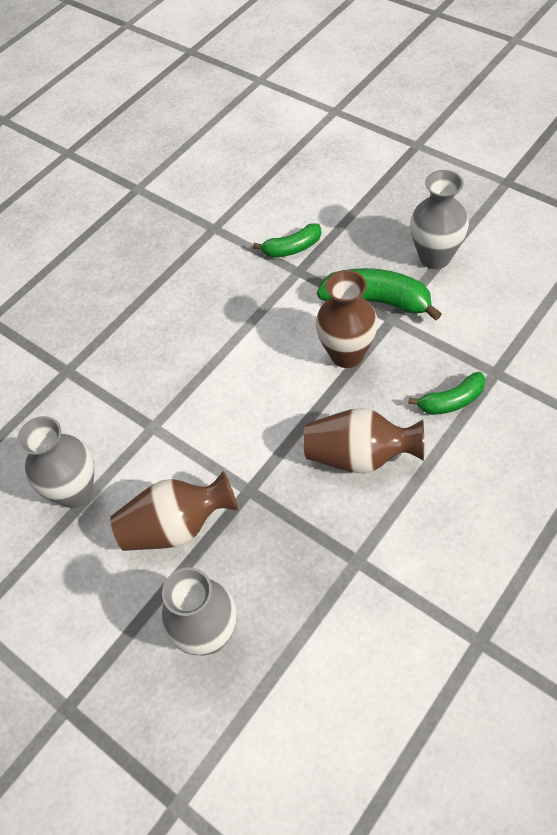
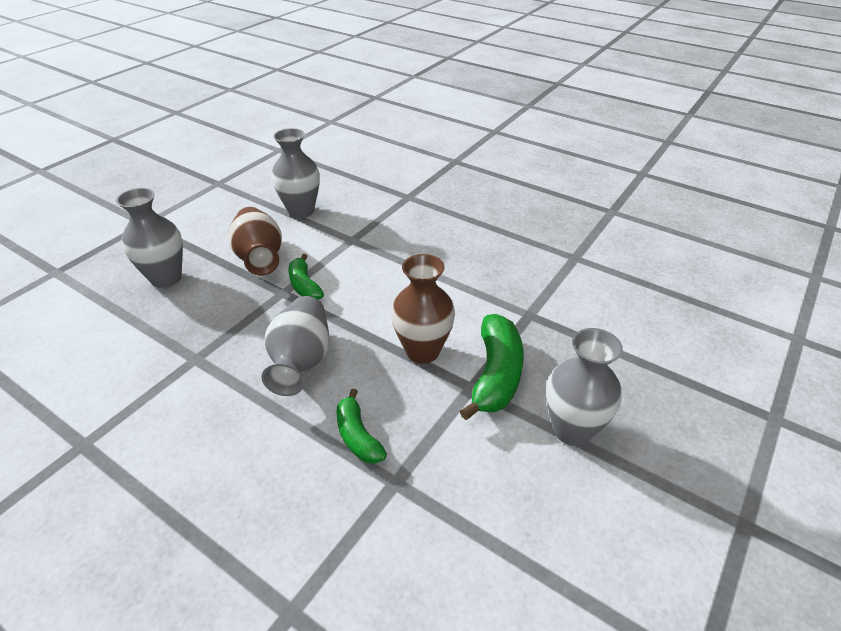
camera: 80 degrees right, 15 degrees down
green banana [253,223,321,257] -> green banana moved to [289,254,324,300]
brown vase [303,408,424,474] -> grey vase [262,296,329,396]

